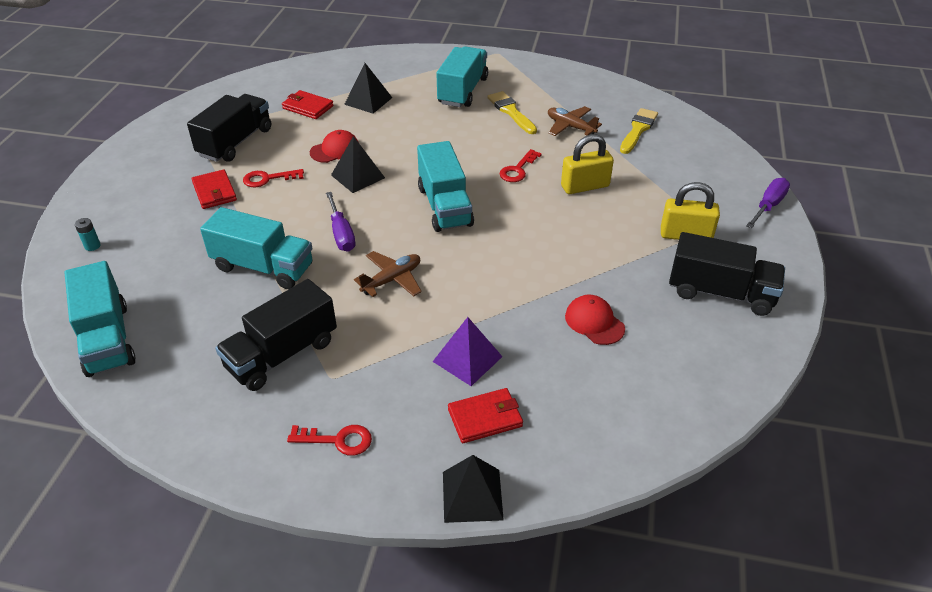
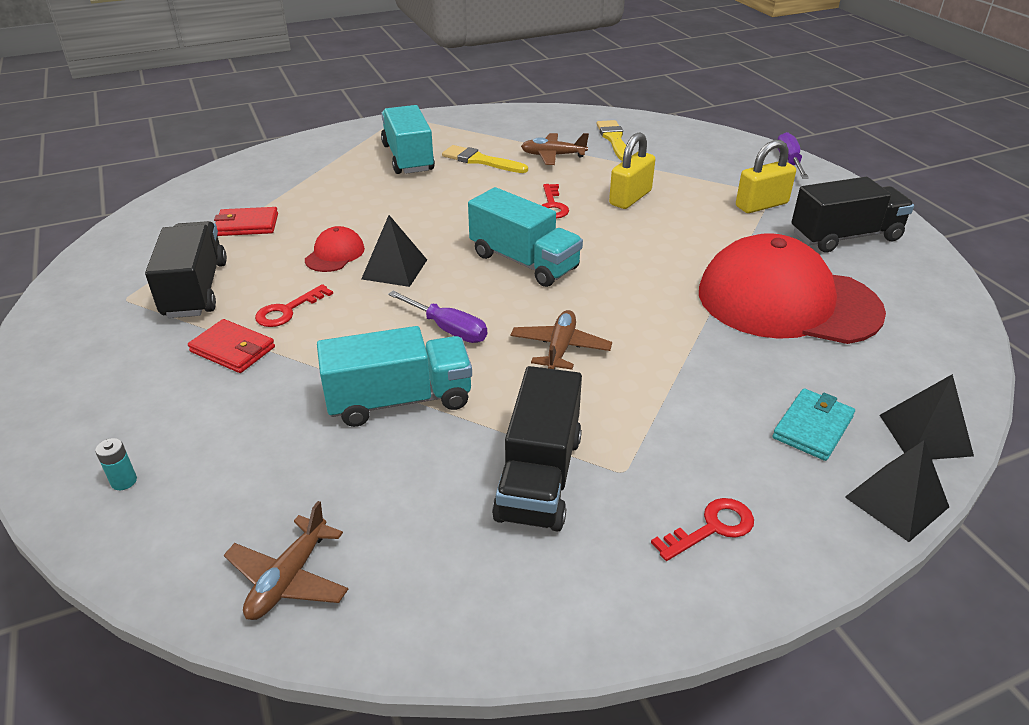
camera: 35 degrees left, 5 degrees down
turquoise truck [65,261,136,377] -> brown plane [224,501,348,620]
black pyramid [344,63,392,113] -> black pyramid moved to [880,374,974,459]
purple pyramid [433,317,503,386] -> none
red wallet [448,388,523,443] -> turquoise wallet [773,388,855,461]
red cap [565,295,625,345] -> red cap [699,233,886,344], size x2.45

